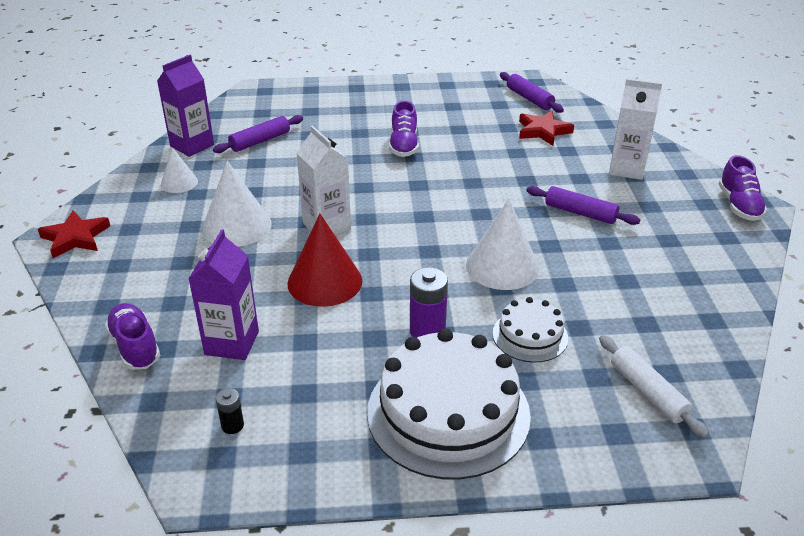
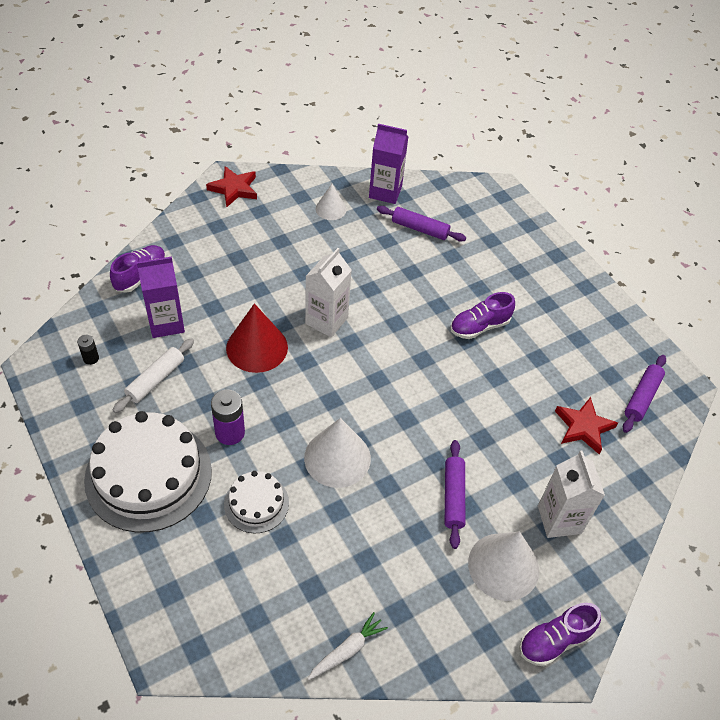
camera: 60 degrees right, 15 degrees up
white cone [202,161,272,247] -> white cone moved to [468,531,539,601]
white rolling pin [599,335,709,438] -> white rolling pin moved to [113,338,194,413]
none -> white carrot [308,612,388,680]

